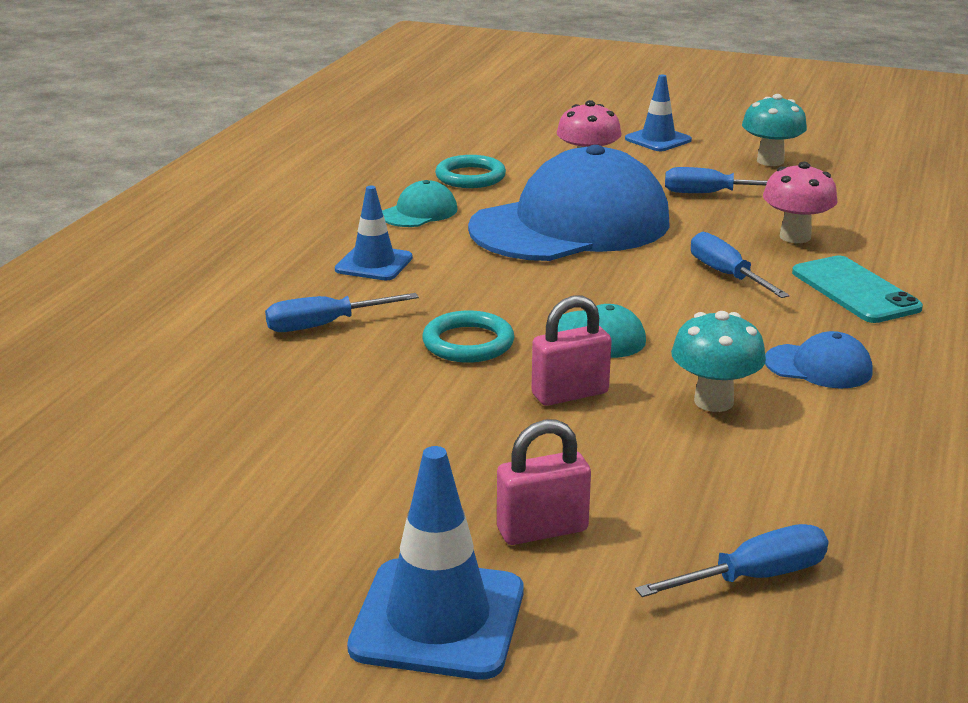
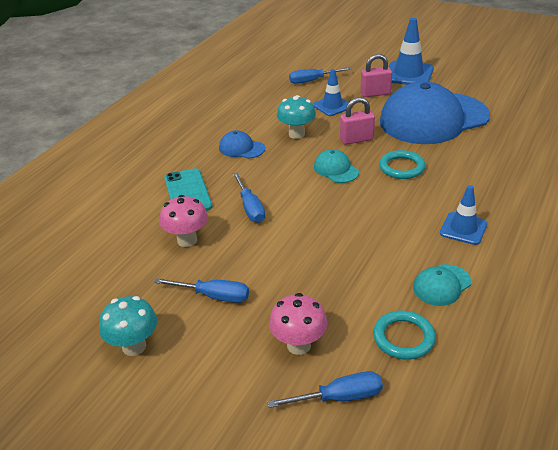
camera: 170 degrees left, 10 degrees up
blue screwdriver [265,293,419,332] -> blue screwdriver moved to [267,371,383,408]
blue cap [468,145,669,261] -> blue cap moved to [380,81,490,144]
blue traffic cone [625,74,692,151] -> blue traffic cone moved to [313,69,349,116]

